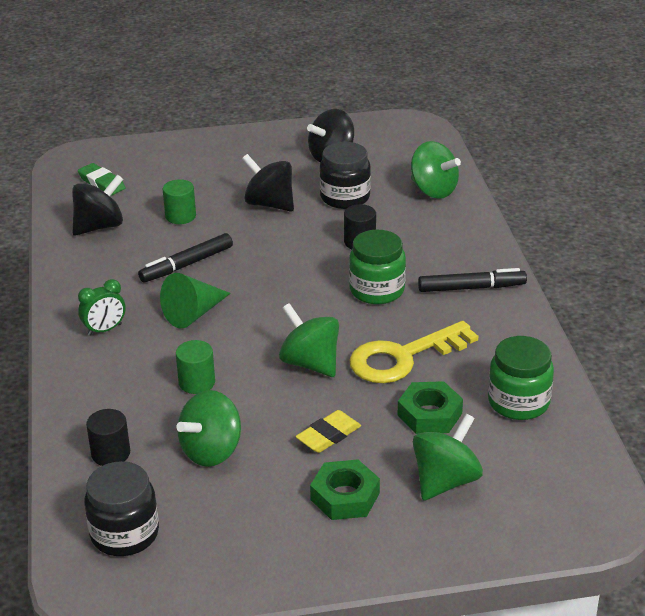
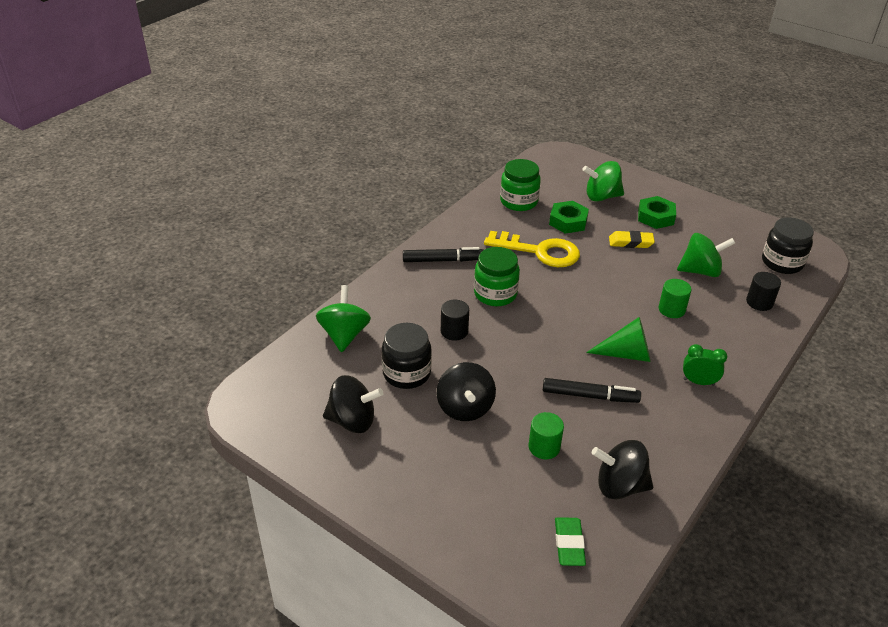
camera: 135 degrees left, 5 degrees up
green spinning top [279,303,339,377] -> none
black marker [418,268,527,292] -> black marker turned 135 degrees clockwise [403,247,484,262]

